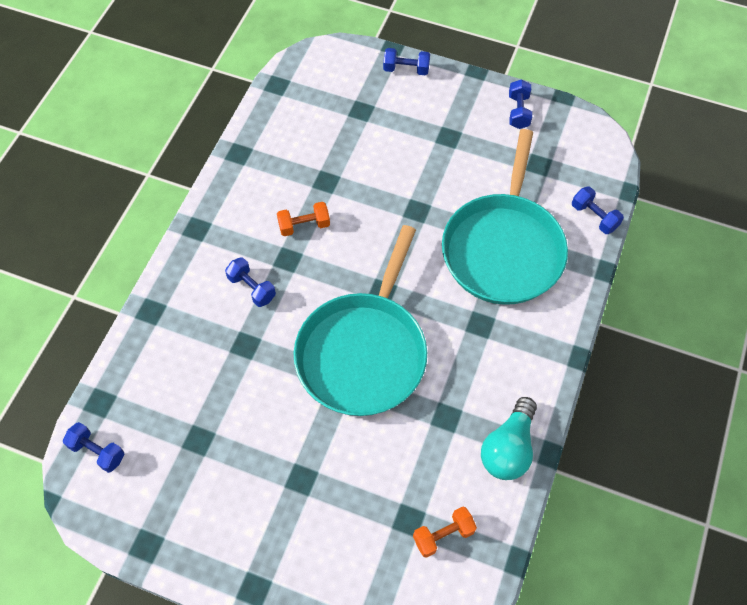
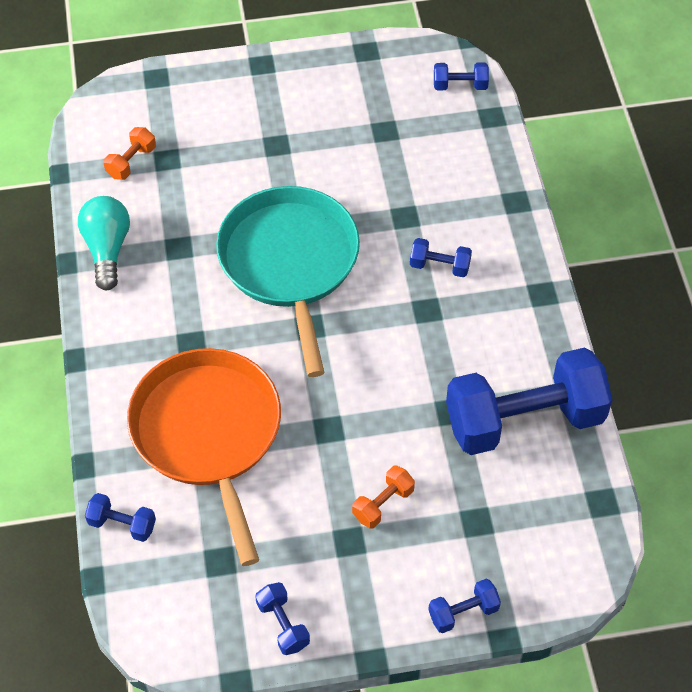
camera: 150 degrees right, 5 degrees down
orange dumbbell [277,202,330,236] -> orange dumbbell moved to [352,466,415,528]
turquoise pan [442,129,568,305] -> orange pan [127,348,281,566]
none -> blue dumbbell [446,348,612,455]

